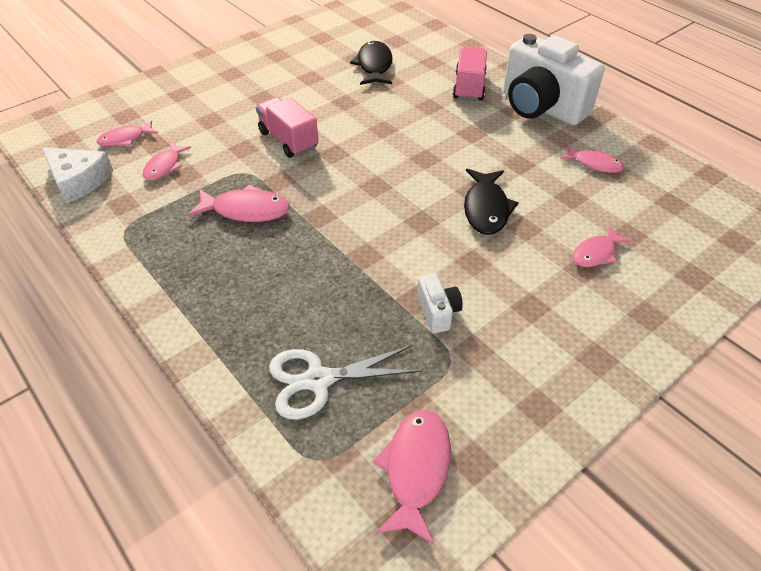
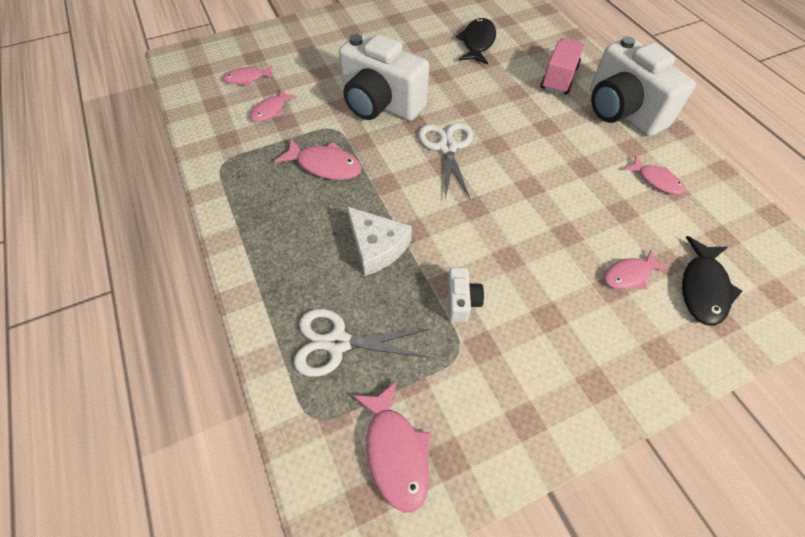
camera: 15 degrees right, 10 degrees up
white cheese [42,148,113,203] -> white cheese moved to [347,206,412,276]
pink truck [256,97,319,158] -> white camera [339,34,429,121]
pink fish [373,410,451,545] -> pink fish turned 135 degrees clockwise [352,381,431,513]
black fish [464,169,519,235] -> black fish moved to [682,236,742,326]
none -> white scissors [418,122,473,200]

